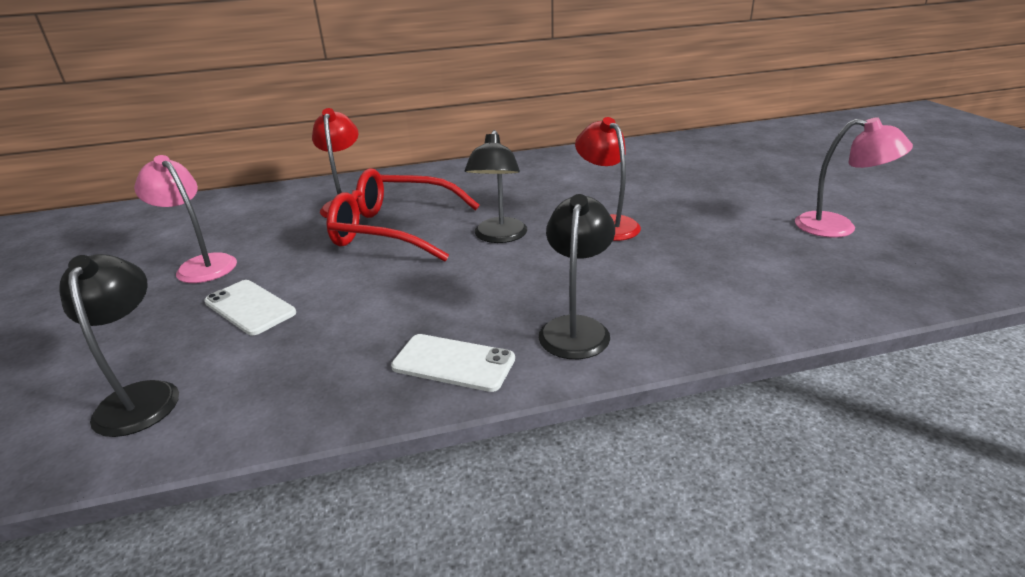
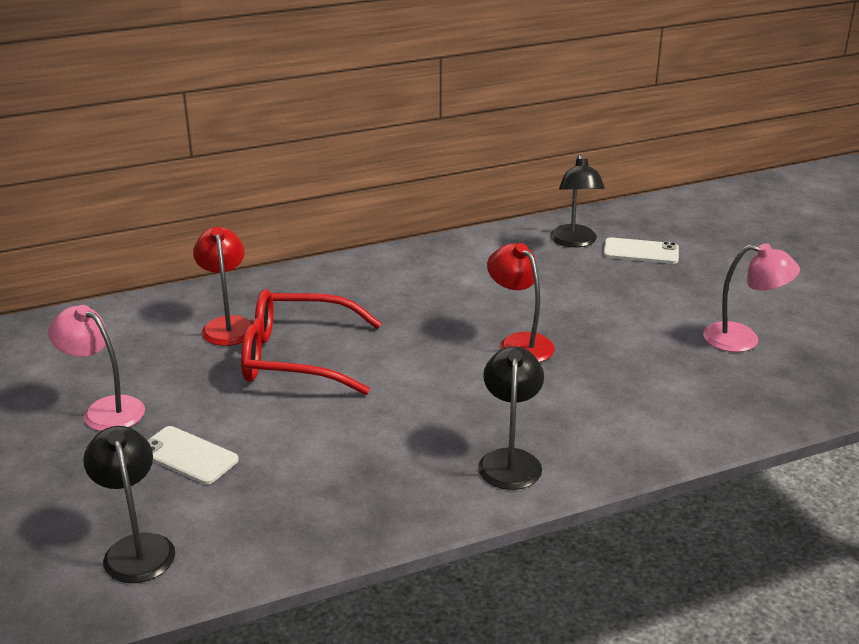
camera: 10 degrees left, 0 degrees up
white phone [391,334,515,392] -> white phone moved to [603,237,679,264]
black lamp [465,130,527,243] -> black lamp moved to [550,154,605,247]

